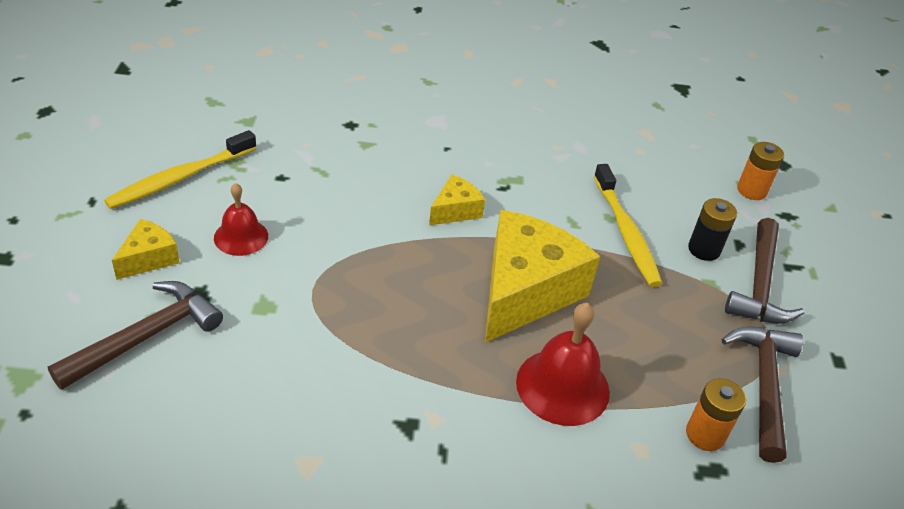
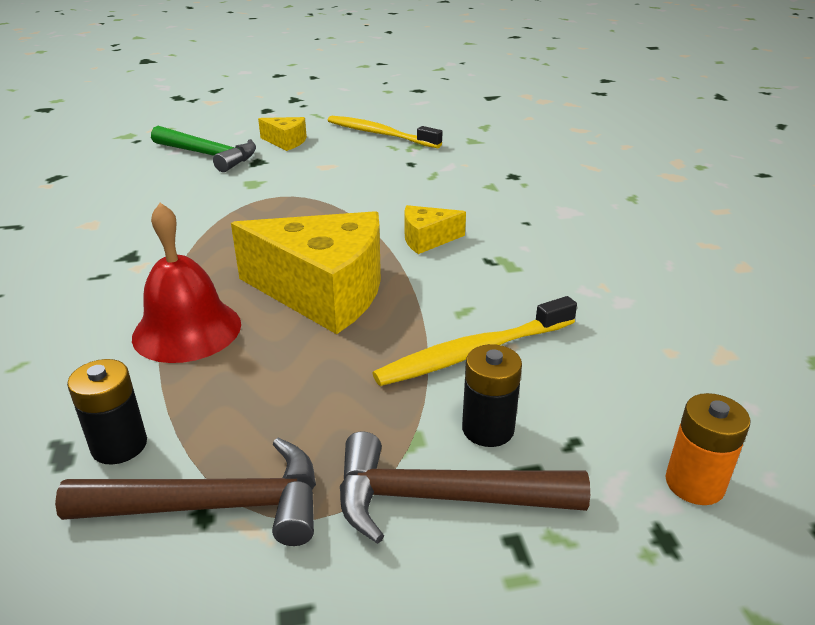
camera: 80 degrees right, 10 degrees down
brown hammer [48,281,223,390] -> green hammer [151,126,256,172]
red bell [214,183,268,256] -> none
yellow cheese [429,174,485,225] -> yellow cheese turned 135 degrees clockwise [405,205,466,254]
orange battery [686,378,746,451] -> black battery [67,359,147,464]

